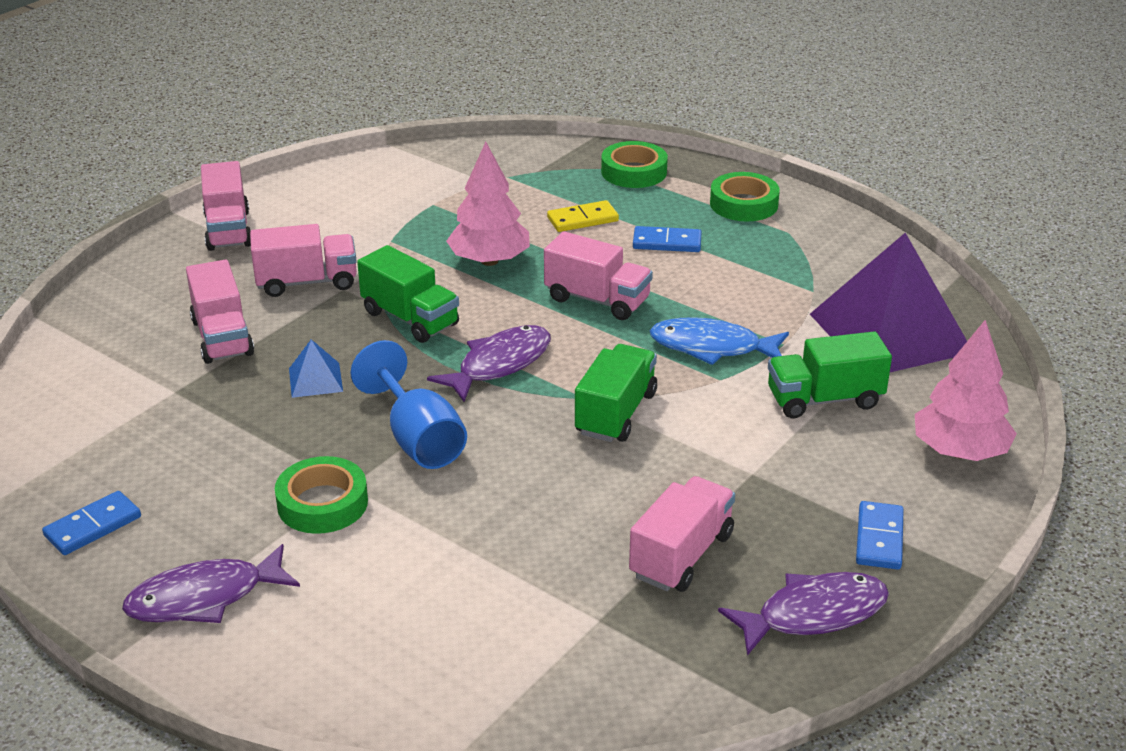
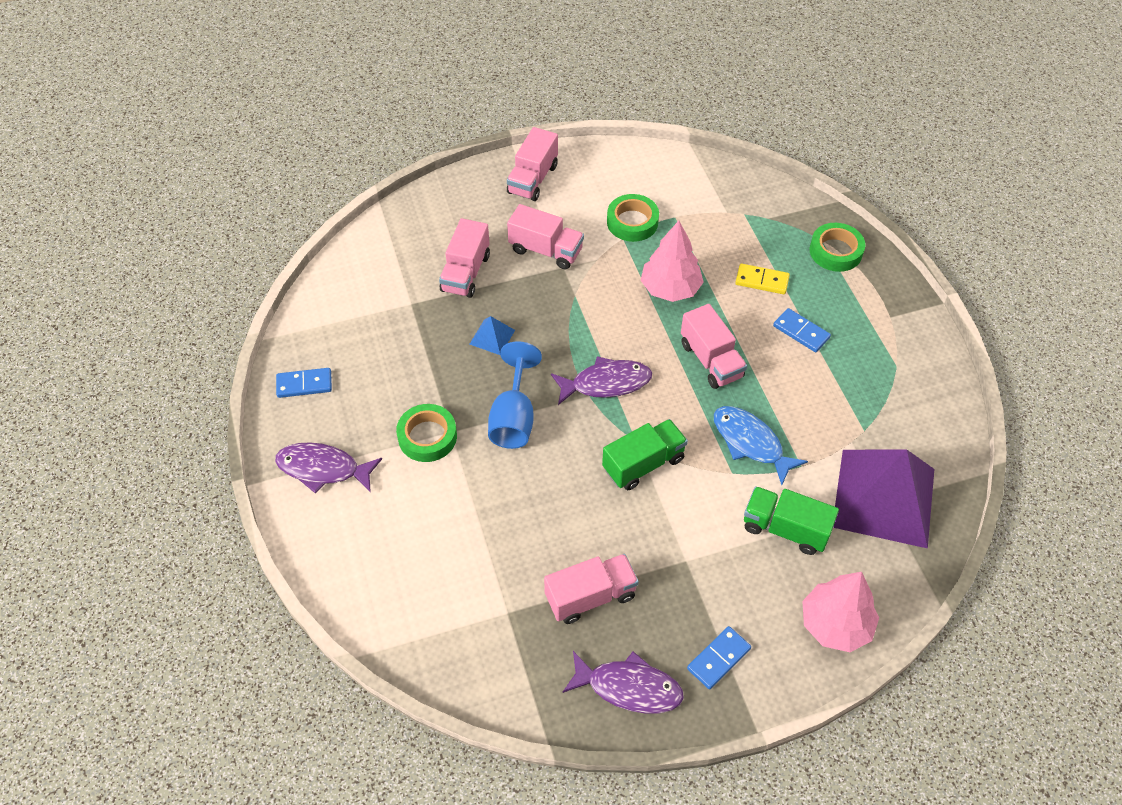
camera: 35 degrees right, 20 degrees up
green truck [357,245,459,343] -> none
green tape [710,172,780,221] -> green tape moved to [607,194,659,242]

